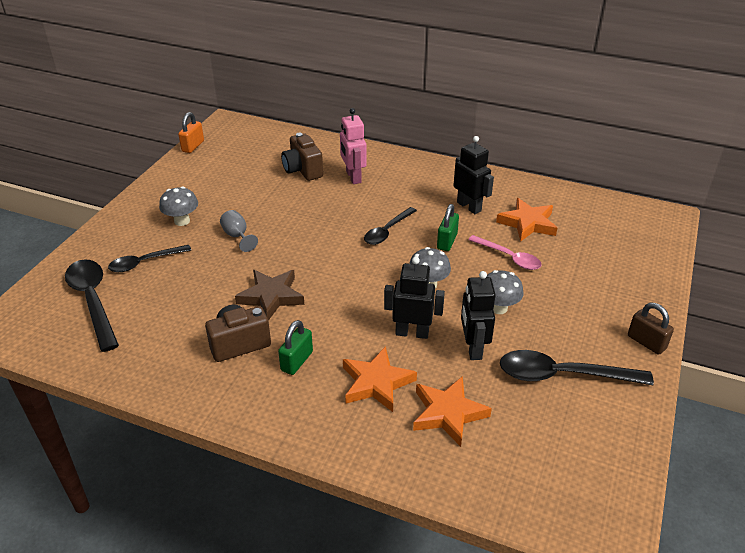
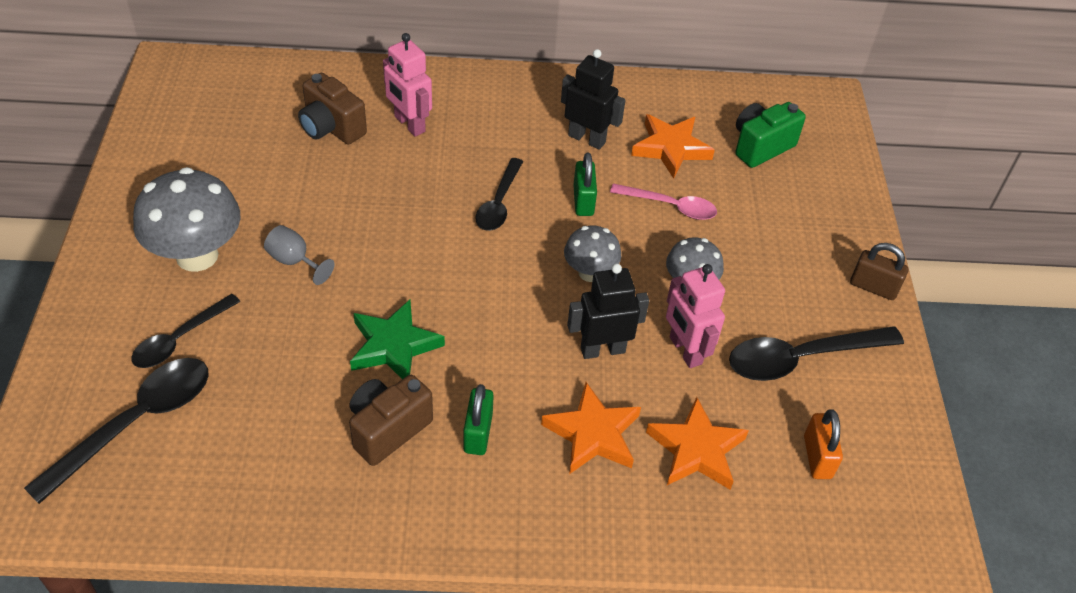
camera: 25 degrees left, 10 degrees up
black spoon [65,259,119,352] -> black spoon turned 90 degrees clockwise [24,358,209,504]
grey mushroom [159,187,198,226] -> grey mushroom [133,167,240,272], size x1.75
orange padlock [178,112,204,153] -> orange padlock moved to [804,410,843,479]
brown star [235,270,304,321] -> green star [350,300,445,379]
black robot [461,271,496,360] -> pink robot [666,264,725,368]
none -> green camera [735,102,806,168]

